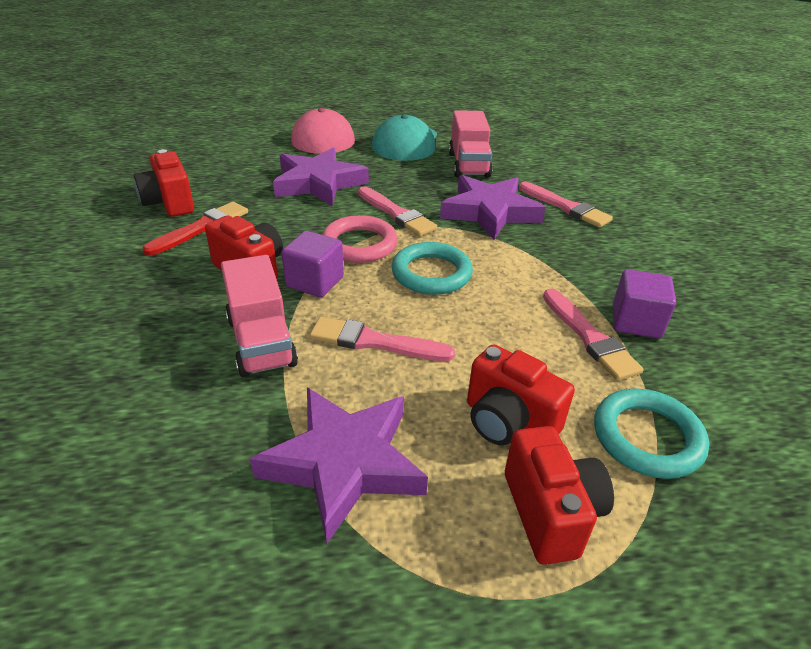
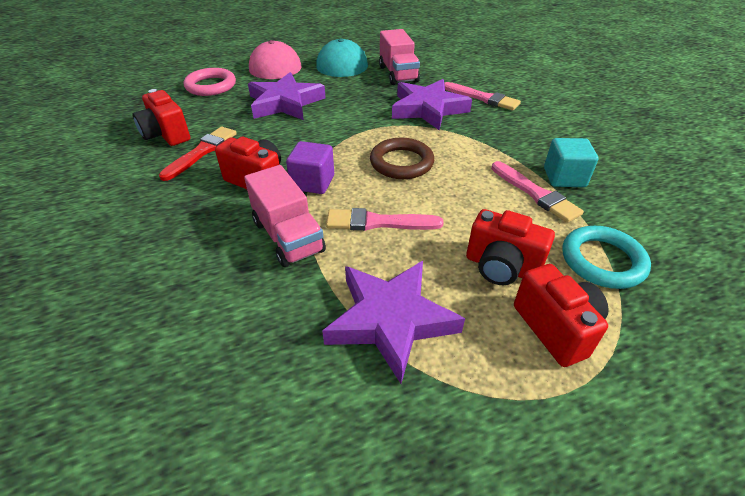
camera: 10 degrees left, 5 degrees up
pink ring [322,215,398,263] -> pink ring moved to [184,68,236,96]
pink brush [358,186,437,236] -> none
turquoise ring [391,242,473,295] -> brown ring [370,138,434,179]
purple cube [613,269,676,338] -> turquoise cube [544,138,599,187]

